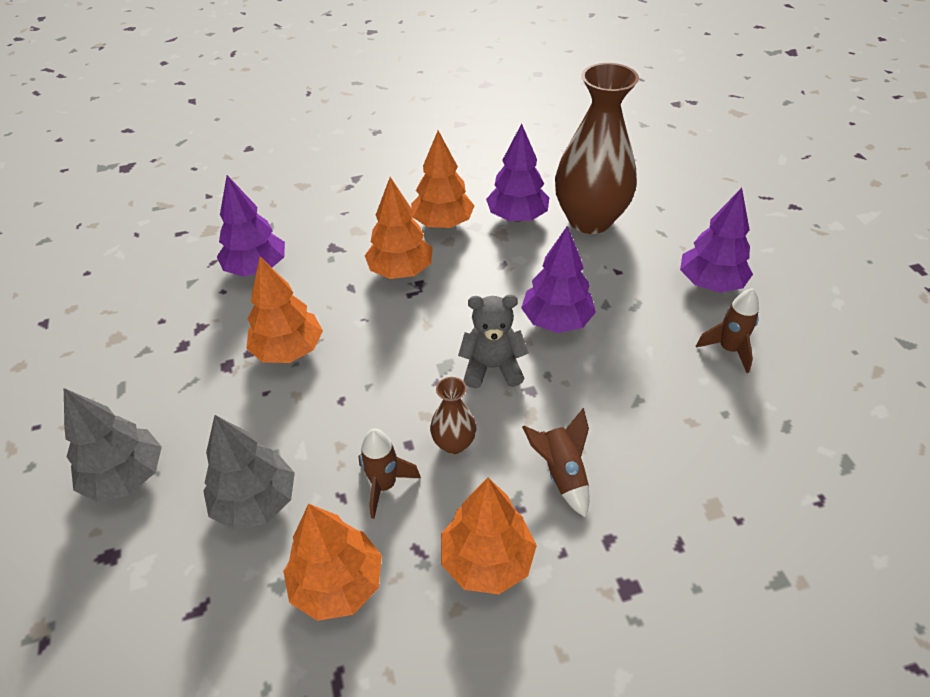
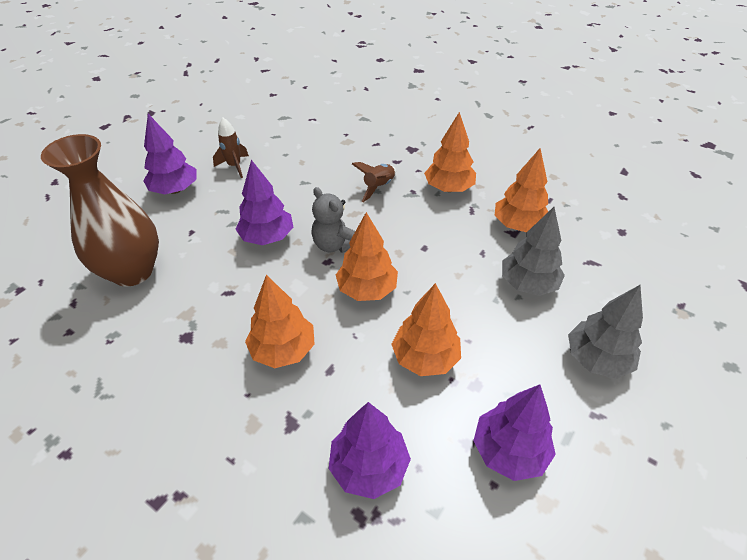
camera: 130 degrees left, 0 degrees up
brown rocket [358,428,421,519] -> none
orange tree [411,131,475,228] -> orange tree moved to [336,212,398,301]
brown vase [430,377,476,454] -> none
purple tree [486,123,550,222] -> purple tree moved to [473,385,556,481]

